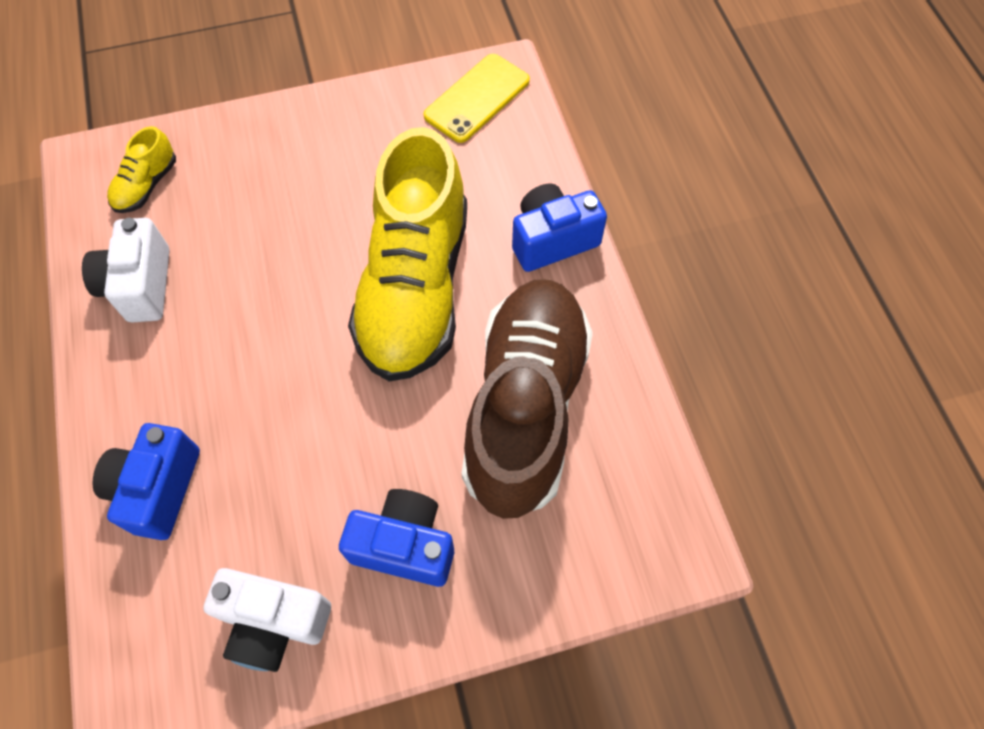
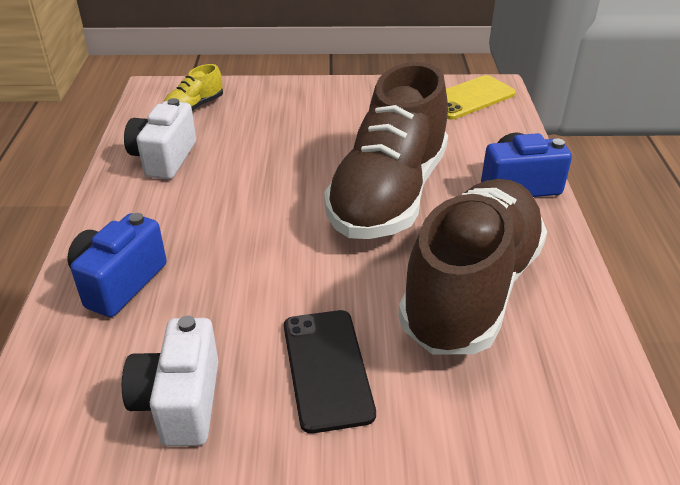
camera: 15 degrees right, 25 degrees down
white camera [203,568,331,672] -> white camera turned 60 degrees clockwise [122,316,218,446]
blue camera [339,489,454,587] -> black phone [284,310,376,433]
yellow shoe [348,127,467,382] -> brown shoe [324,62,448,239]

